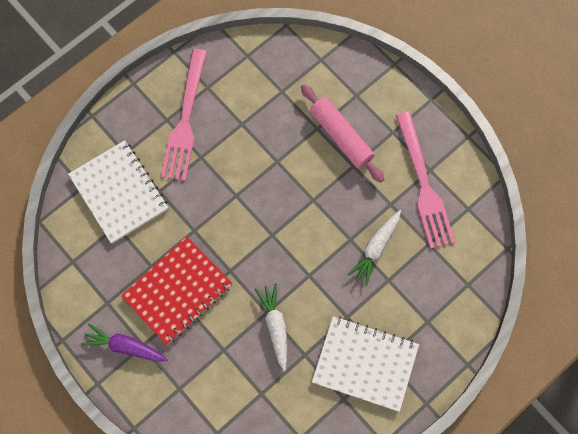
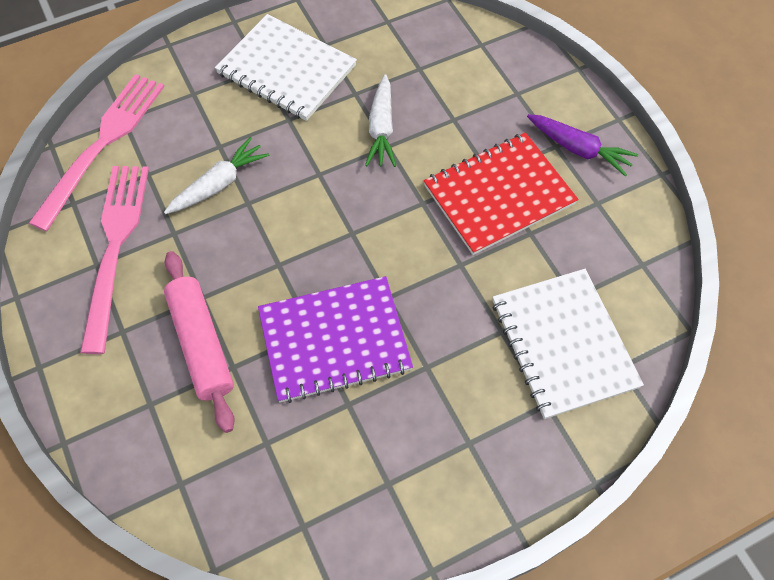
camera: 165 degrees left, 10 degrees down
pink fork [161,49,207,181] -> pink fork moved to [29,74,165,231]
none -> purple notebook [258,276,413,403]

